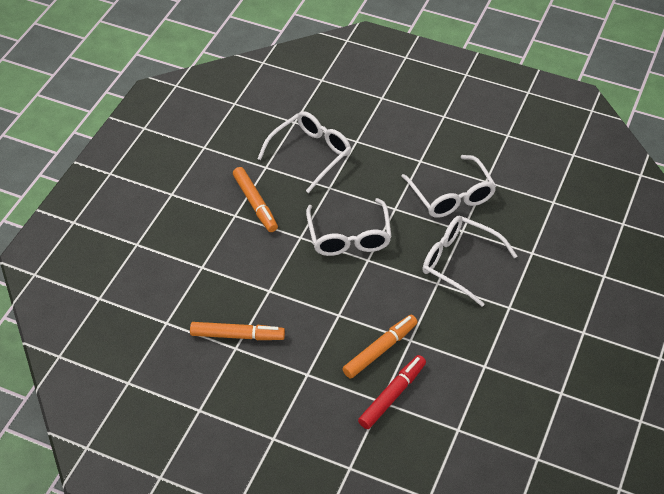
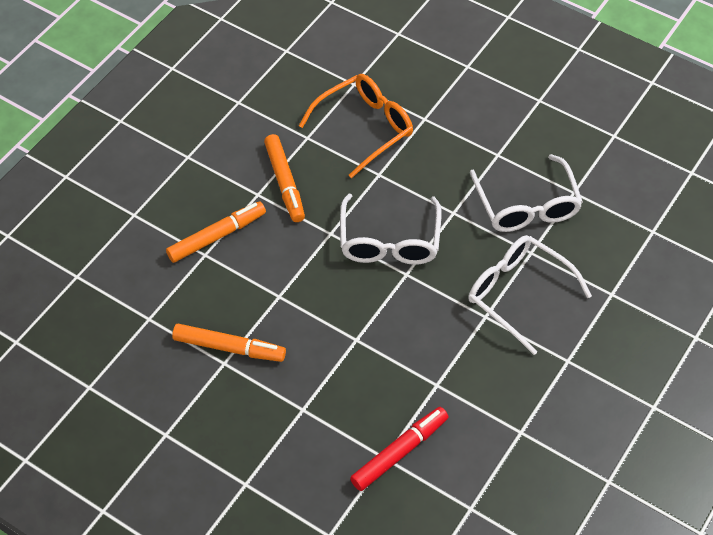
camera: 10 degrees right, 5 degrees up
white glasses [257,111,351,193] -> orange glasses [299,74,413,178]
orange marker [343,315,418,379] -> orange marker moved to [166,202,266,263]

